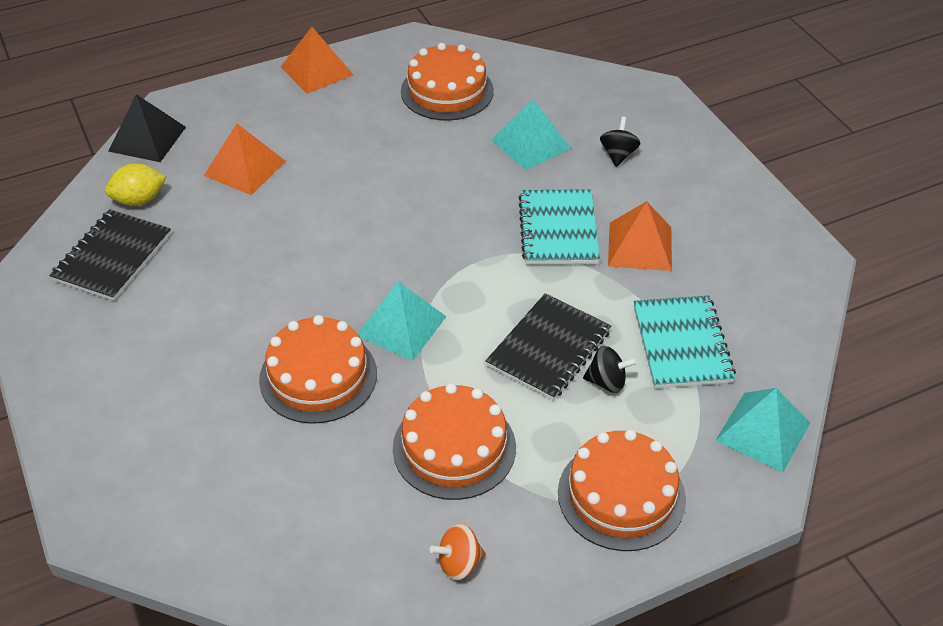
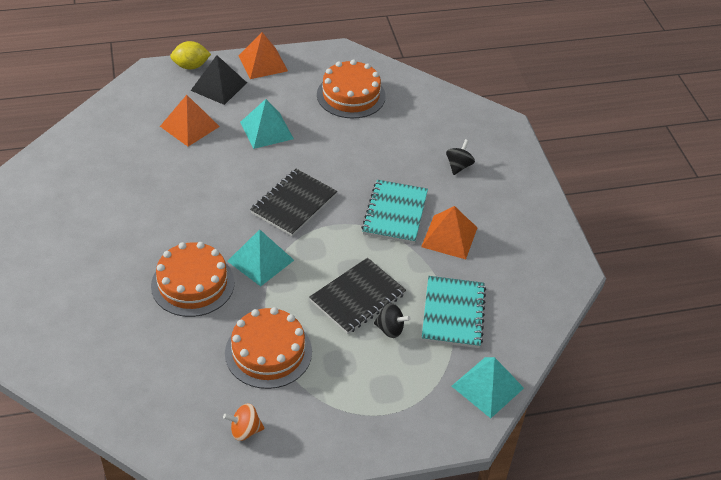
camera: 10 degrees right, 0 degrees up
black notebook [49,209,171,301] -> black notebook moved to [250,169,337,236]
yellow lemon [105,163,166,206] -> yellow lemon moved to [170,41,211,70]
black pyramid [108,94,186,162] -> black pyramid moved to [191,55,247,105]
turquoise pyramid [491,99,571,170] -> turquoise pyramid moved to [240,99,294,149]
orange cake [558,429,686,551] -> none

